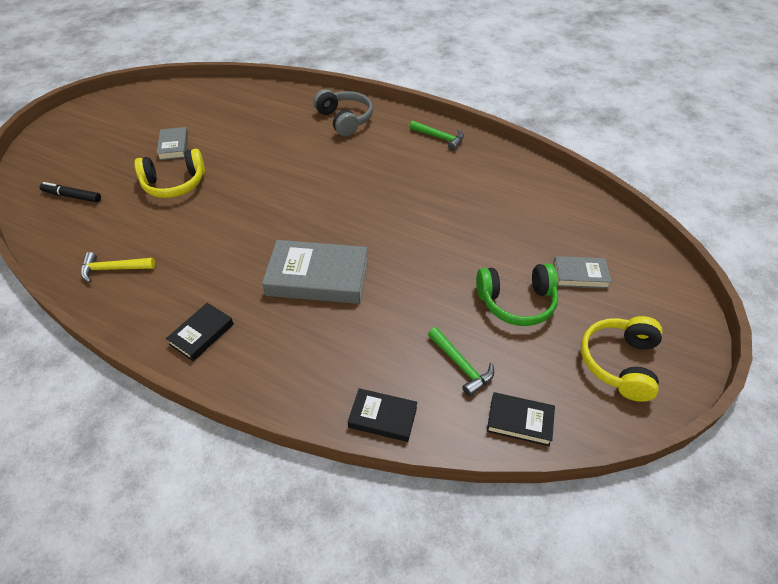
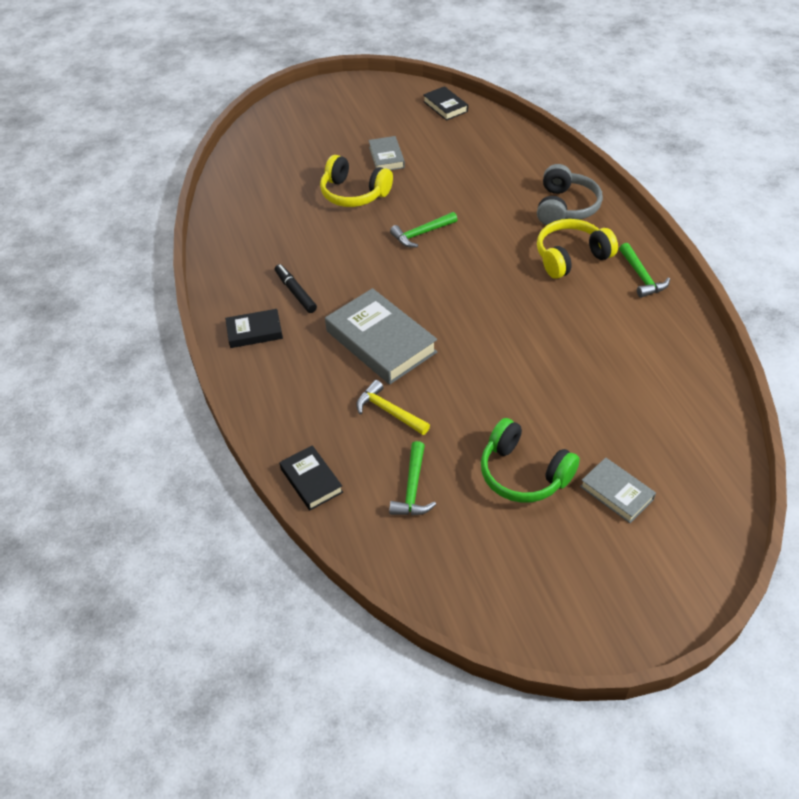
camera: 45 degrees right, 0 degrees up
black marker [40,182,101,203] -> black marker moved to [275,264,317,313]
yellow hammer [81,252,155,283] -> yellow hammer moved to [356,380,430,435]
grey book [156,127,188,160] -> grey book turned 45 degrees counterclockwise [368,136,405,170]
black book [487,392,555,446] -> black book moved to [423,86,468,121]
yellow headphones [581,316,662,402] -> yellow headphones moved to [537,219,618,279]
none -> green hammer [390,212,458,247]

